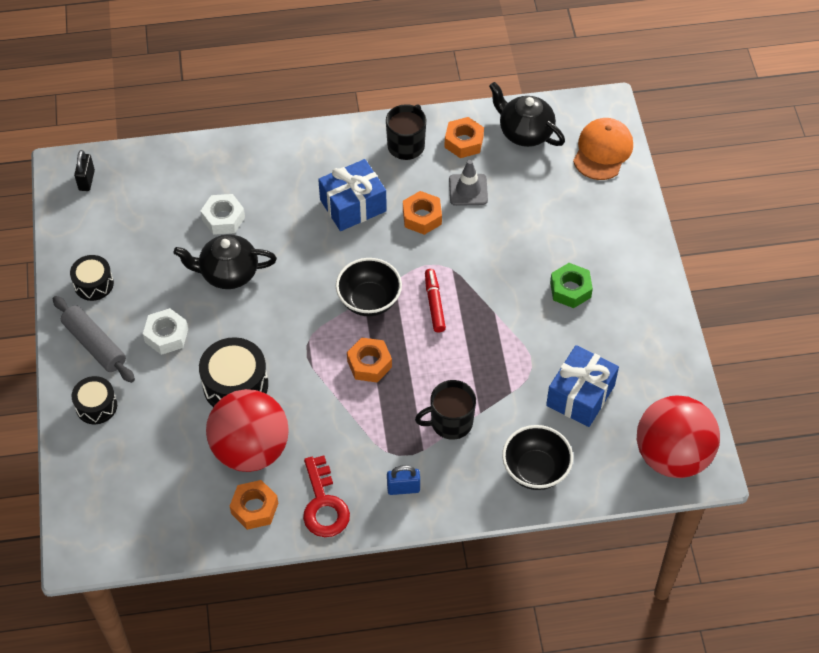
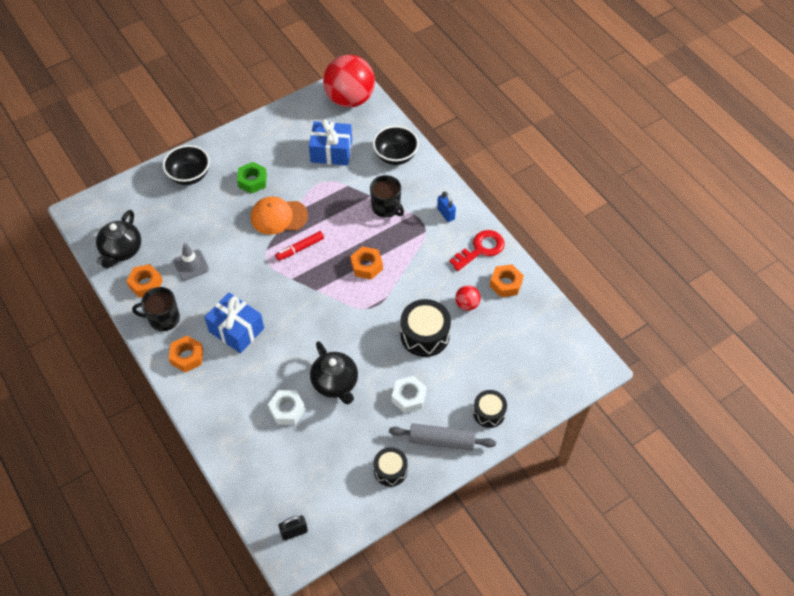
camera: 115 degrees left, 0 degrees up
grey rolling pin [53,296,135,383] -> grey rolling pin turned 75 degrees clockwise [389,423,496,451]
red ball [206,389,289,472] -> red ball [455,285,481,311], size x0.43
black bowl [336,258,402,316] -> black bowl moved to [163,145,210,185]
orange nut [403,191,442,235] -> orange nut moved to [169,336,203,373]
orange cap [573,118,633,180] -> orange cap moved to [251,197,308,235]

